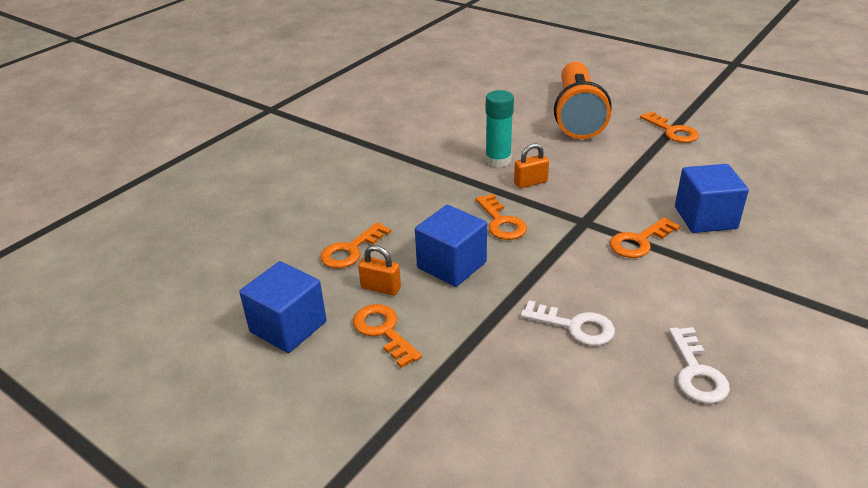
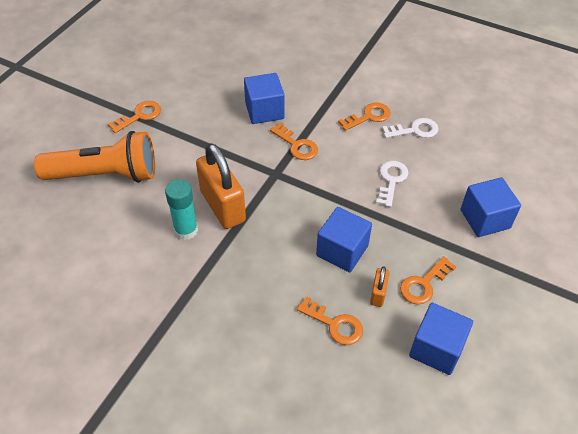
camera: 100 degrees left, 15 degrees up
orange key [476,194,527,240] -> orange key moved to [338,102,391,131]
orange padlock [514,143,549,188] -> orange padlock [196,143,246,229], size x2.17
none -> blue cube [461,177,521,237]

